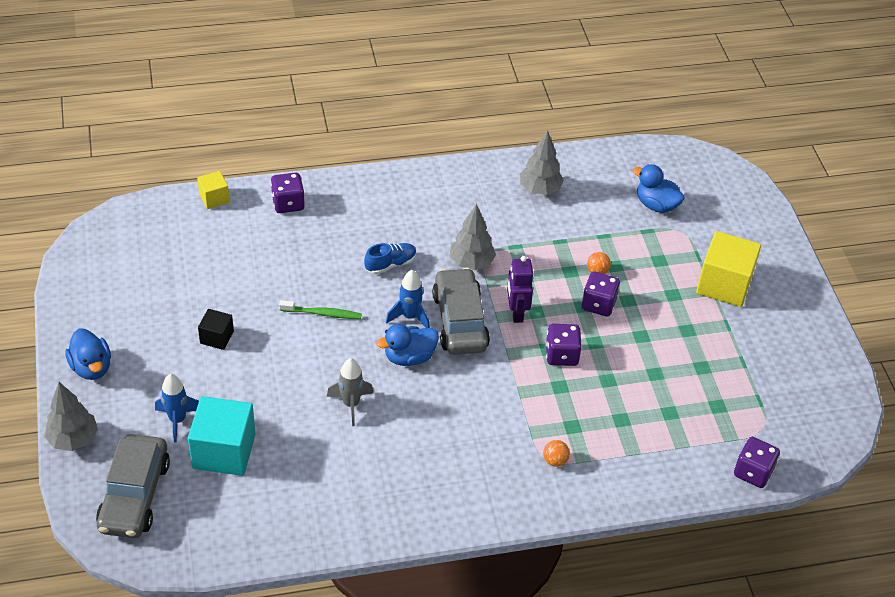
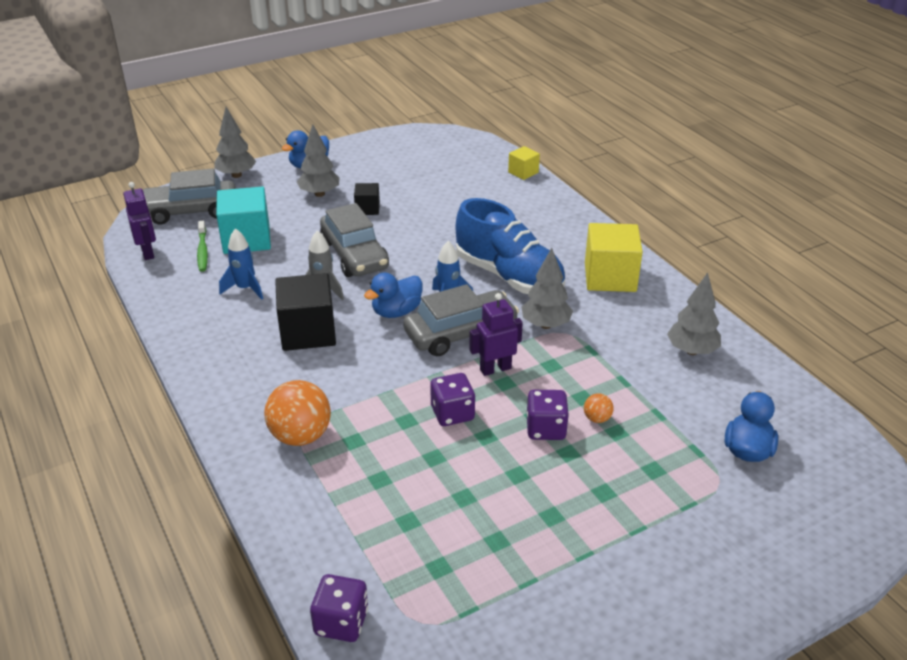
camera: 75 degrees right, 10 degrees down
blue rocket [155,374,199,443] -> blue rocket moved to [219,228,263,300]
purple dice [271,172,305,213] -> none
green toothbrush [279,300,362,319] -> green toothbrush moved to [197,221,208,272]
blue shoe [364,243,417,274] -> blue shoe [456,198,565,294], size x2.24
blue duck [376,324,439,366] -> blue duck turned 90 degrees counterclockwise [364,273,422,318]
orange ball [543,440,570,467] -> orange ball [264,380,331,446], size x2.15
yellow cube [696,231,761,307] -> yellow cube moved to [585,223,643,292]
none -> purple robot [123,182,156,260]
none -> black cube [275,273,336,351]
none -> grey tree [297,124,340,197]
none -> grey car [320,203,389,277]

